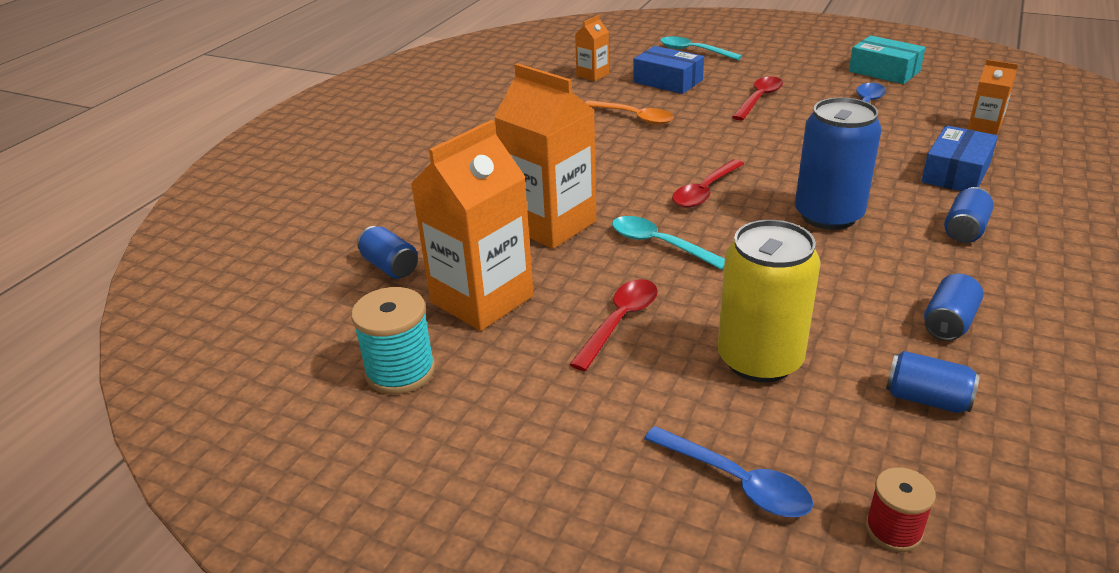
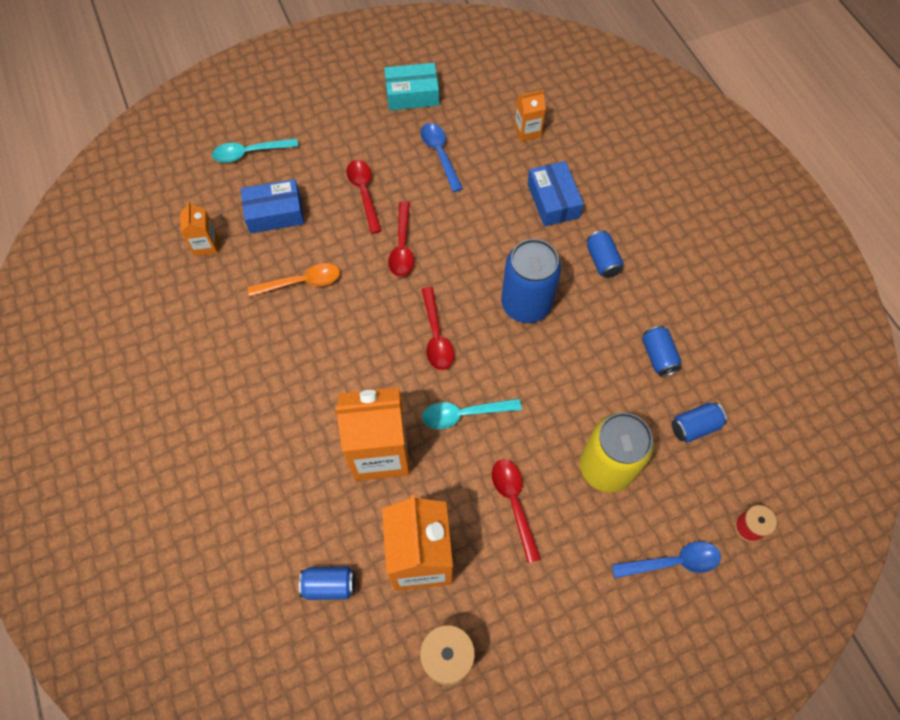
camera: 50 degrees left, 30 degrees up
none -> red spoon [388,201,414,277]

